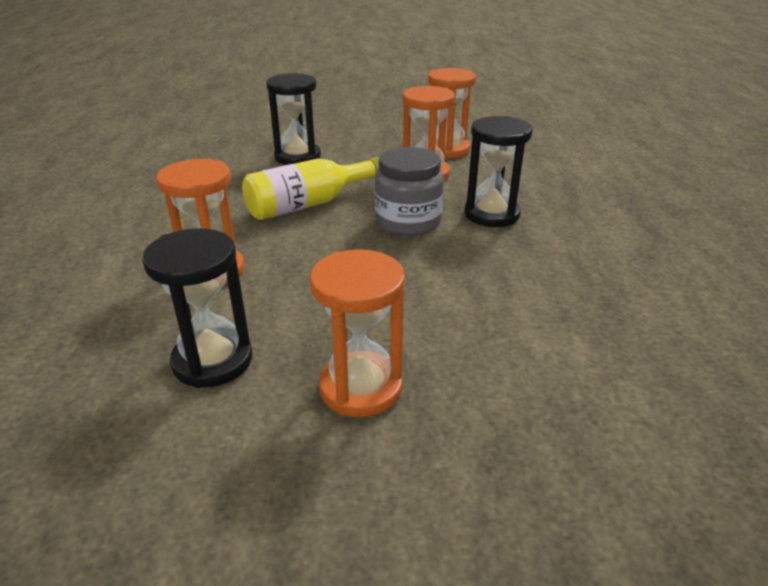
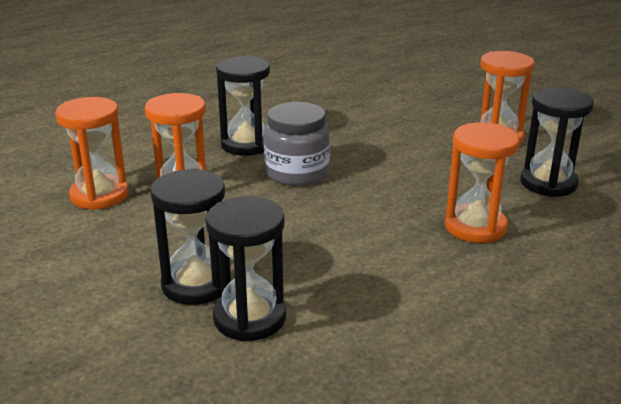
camera: 120 degrees left, 5 degrees down
yellow bottle [242,157,379,220] -> none
none -> black hourglass [206,197,286,342]

